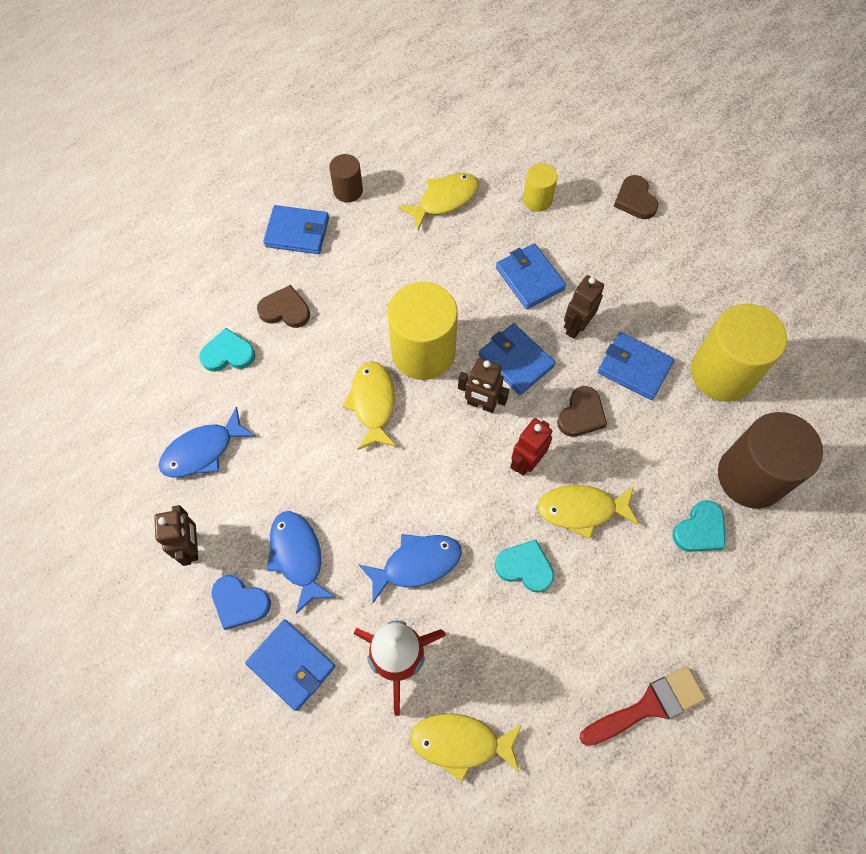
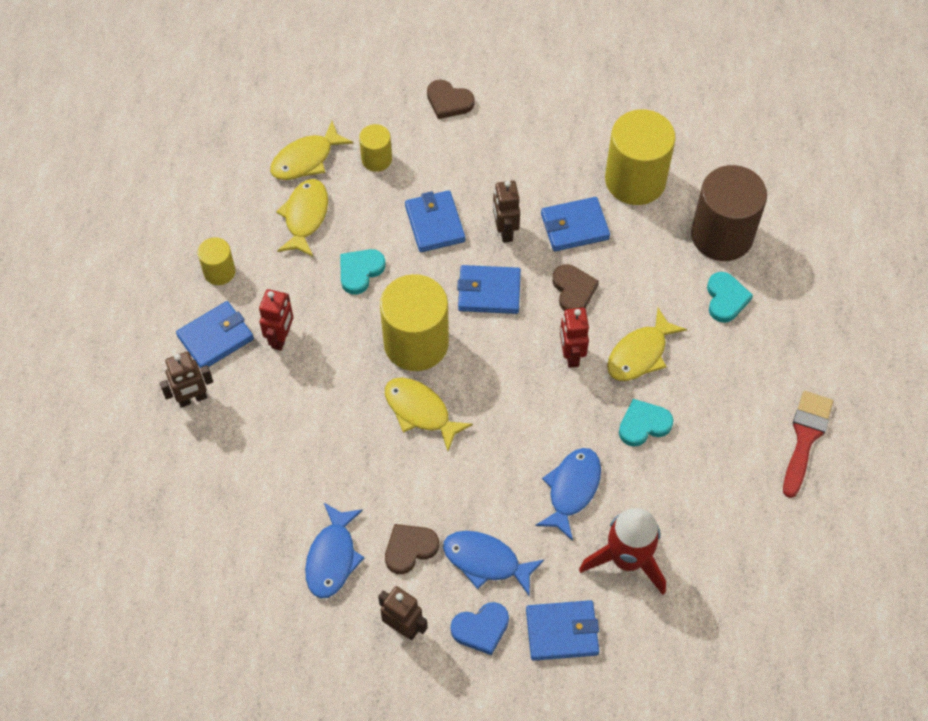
camera: 45 degrees left, 5 degrees down
turquoise heart [199,328,255,372] -> turquoise heart moved to [341,249,386,295]
brown heart [257,285,310,328] -> brown heart moved to [385,524,439,574]
brown cylinder [329,154,363,203] -> yellow cylinder [198,237,235,285]
yellow fish [410,714,522,782] -> yellow fish moved to [270,121,353,180]
brown robot [458,358,509,413] -> brown robot moved to [160,352,213,408]
blue wallet [496,243,566,309] -> blue wallet turned 60 degrees clockwise [405,190,465,252]
none -> red robot [259,289,293,351]

